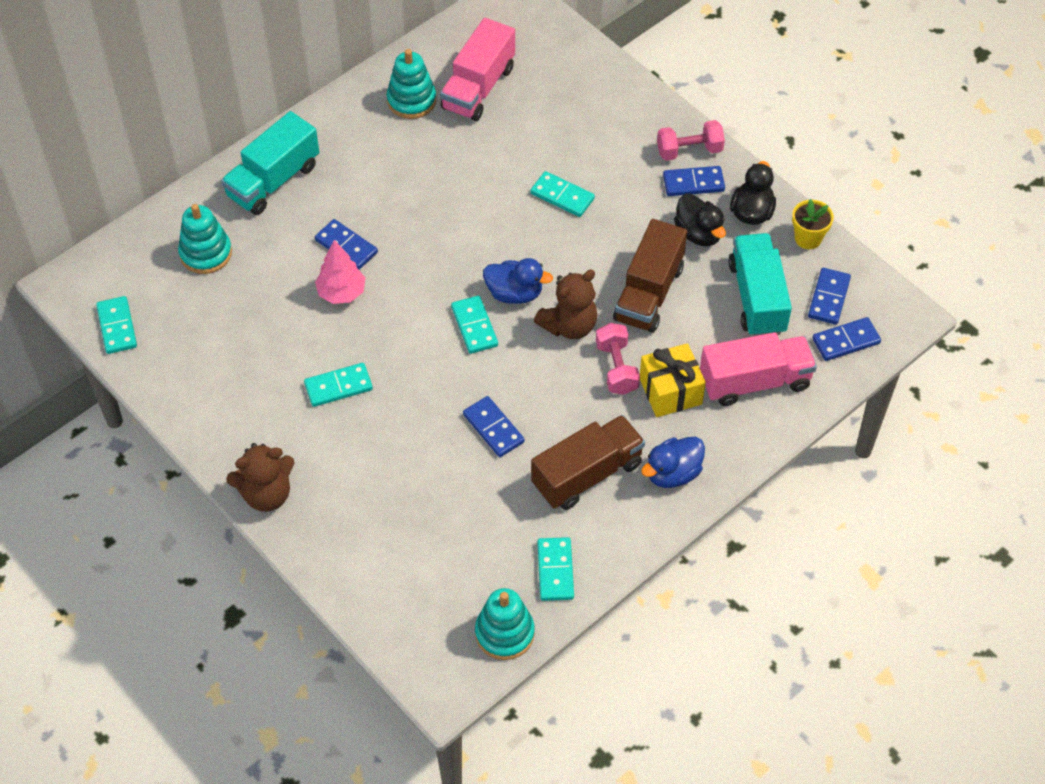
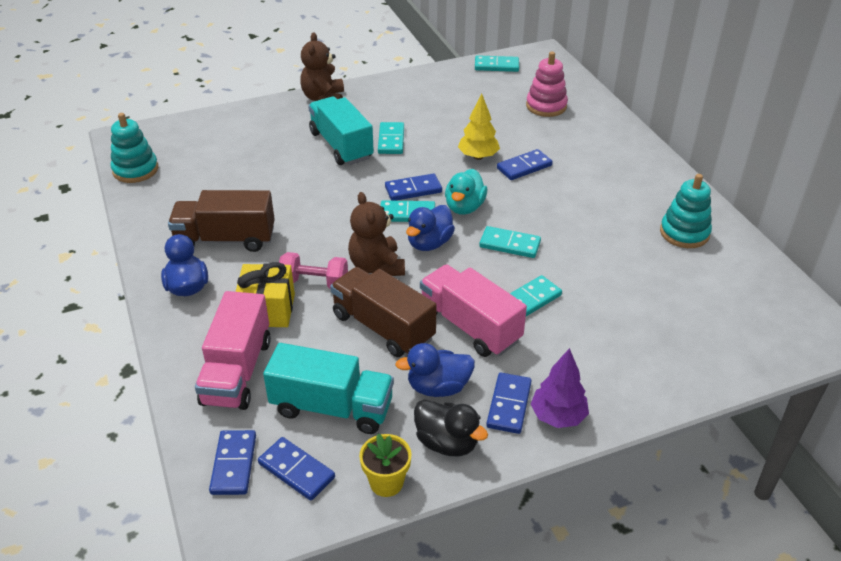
camera: 110 degrees right, 15 degrees down
turquoise stacking toy [178,204,232,274] -> pink stacking toy [526,52,568,117]
turquoise truck [221,111,319,215] -> turquoise truck moved to [308,97,374,165]
pink tree [315,240,365,304] -> yellow tree [458,93,500,160]
pink truck [440,18,515,121] -> pink truck moved to [420,264,527,357]
blue domino [463,396,525,457] -> blue domino moved to [385,173,442,201]
brown truck [531,415,645,510] -> brown truck turned 105 degrees clockwise [168,190,275,252]
turquoise domino [537,537,574,601] -> turquoise domino moved to [479,226,541,258]
pink dumbbell [657,120,725,161] -> purple tree [531,348,589,428]
black duck [674,193,726,246] -> blue duck [395,343,475,397]
none -> turquoise duck [445,169,487,215]

